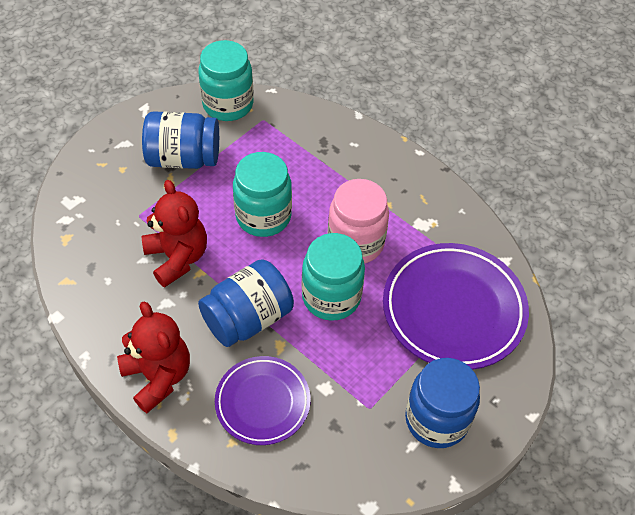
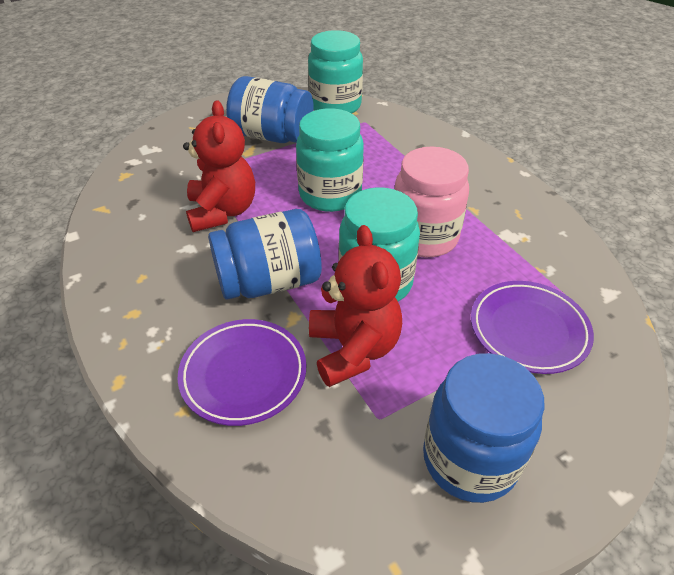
camera: 20 degrees right, 10 degrees down
red teddy bear [117,301,190,413] -> red teddy bear moved to [309,225,402,387]
purple plate [383,243,529,370] -> purple plate [471,281,594,374], size x0.61

